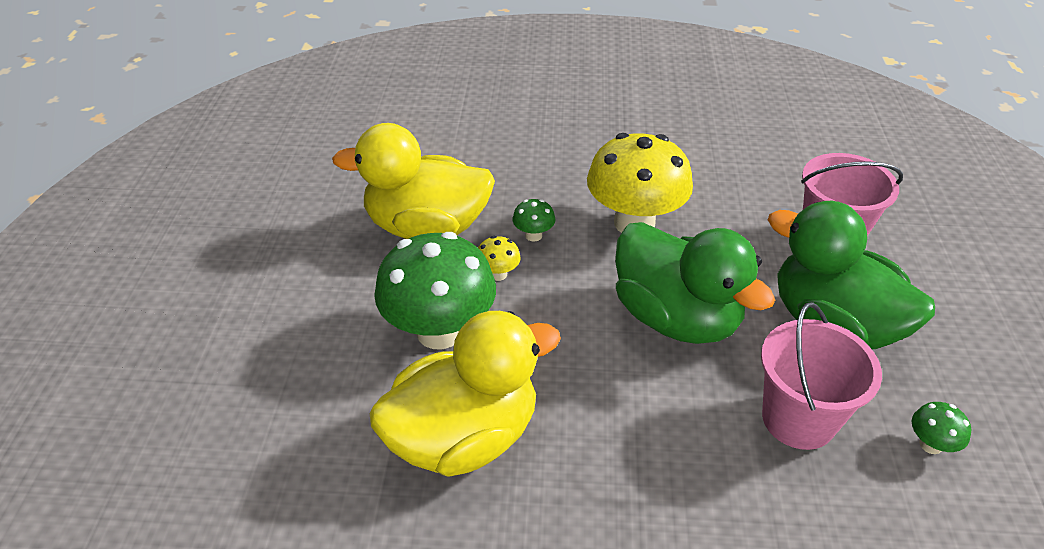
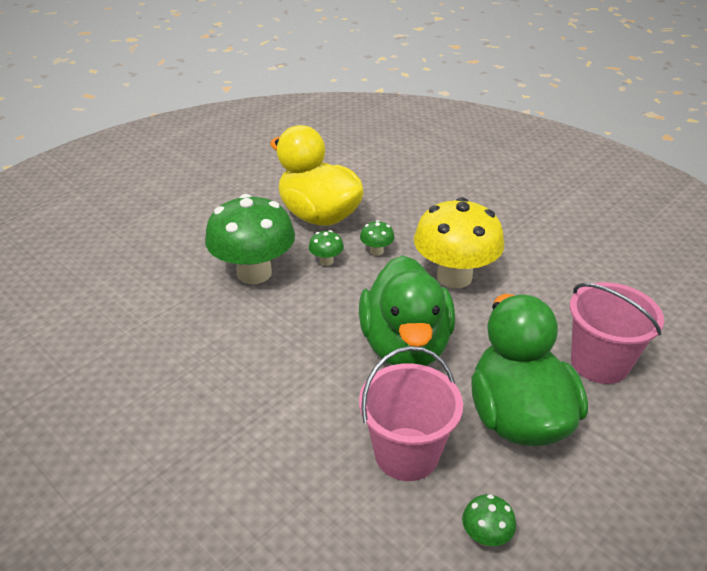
camera: 40 degrees right, 5 degrees down
yellow duck [370,311,561,477] -> none
yellow mushroom [478,236,521,281] -> green mushroom [309,230,344,266]

